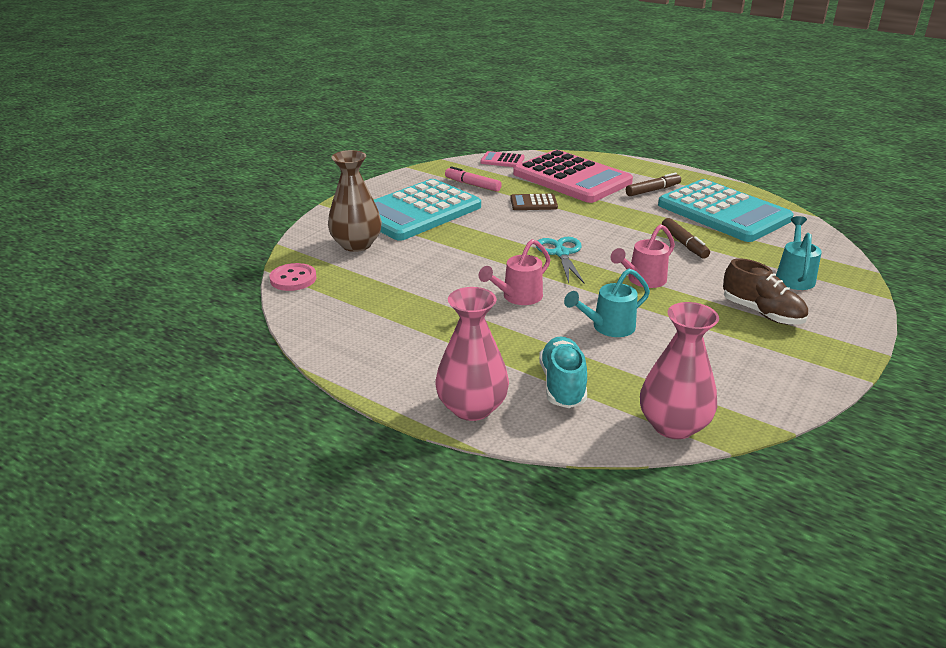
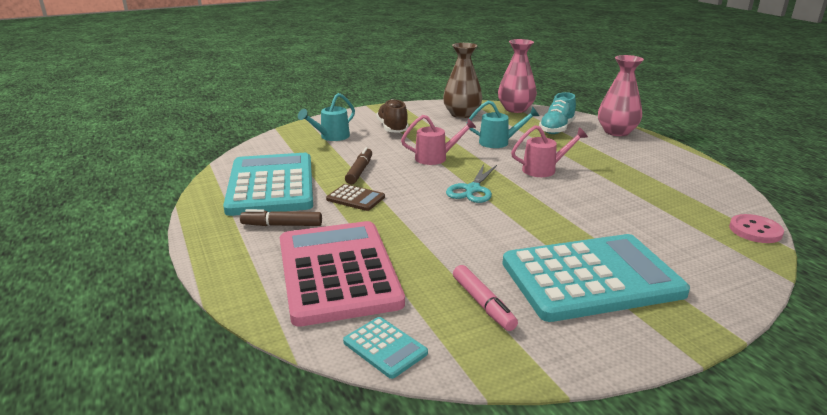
camera: 150 degrees left, 5 degrees down
brown vase [328,150,382,252] -> brown vase moved to [443,43,482,118]
pink calculator [480,151,525,167] -> turquoise calculator [343,317,428,379]
brown calculator [510,194,558,210] -> brown calculator moved to [326,184,385,211]

